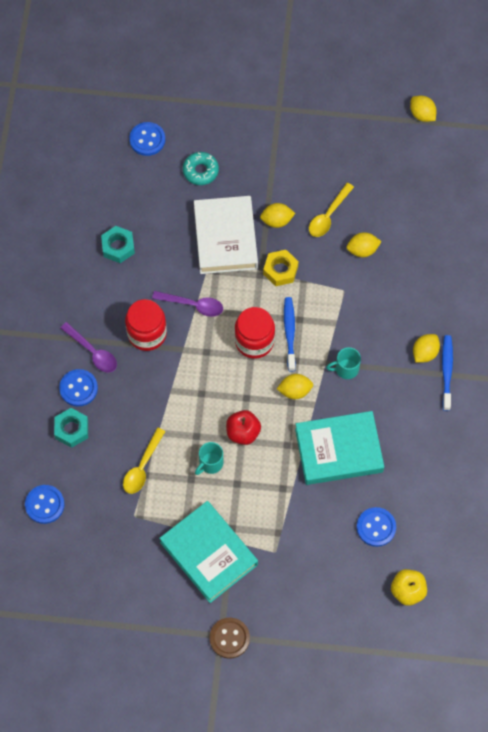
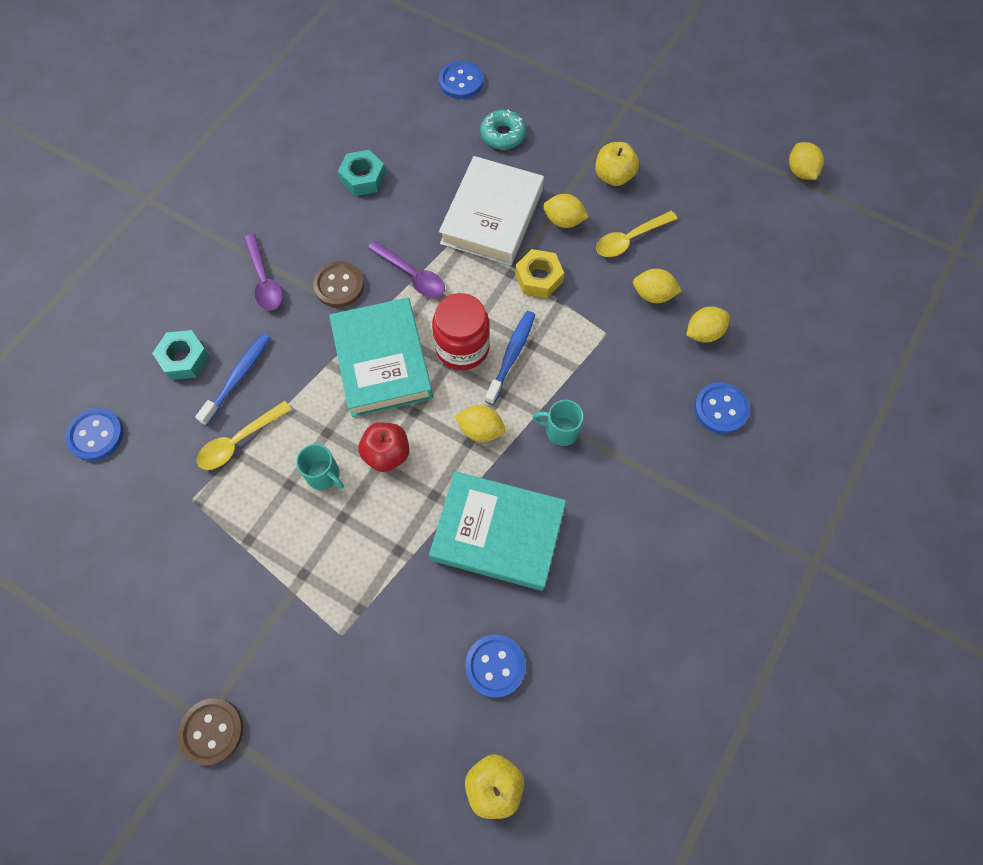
camera: 25 degrees right, 0 degrees up
blue button [59,369,98,407] -> blue button moved to [694,382,750,434]
red jar [125,299,167,351] -> brown button [313,261,364,308]
turquoise book [159,501,258,603] -> turquoise book moved to [329,297,433,417]
turquoise mug [195,442,224,475] -> turquoise mug turned 120 degrees counterclockwise [296,444,344,490]
yellow lemon [413,334,440,363] -> yellow lemon moved to [686,307,730,343]
blue toothbrush [442,335,453,411] -> blue toothbrush moved to [195,333,271,425]
none -> yellow apple [595,142,639,186]

